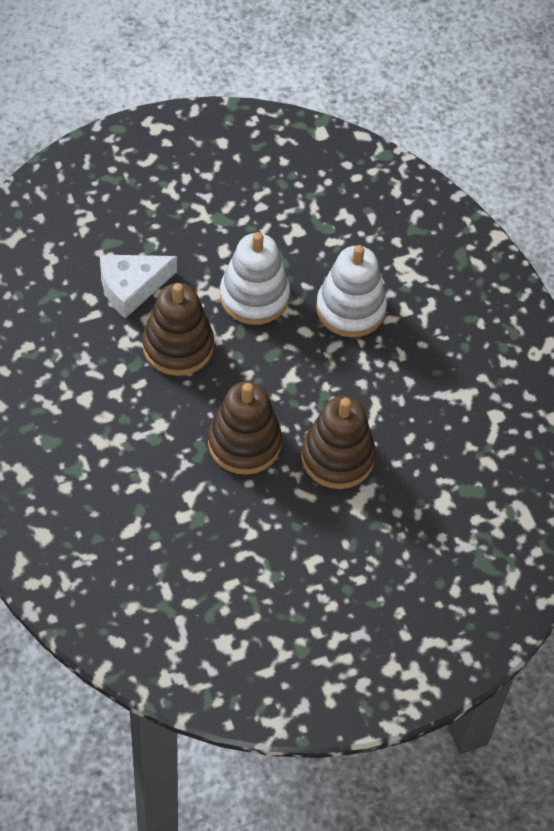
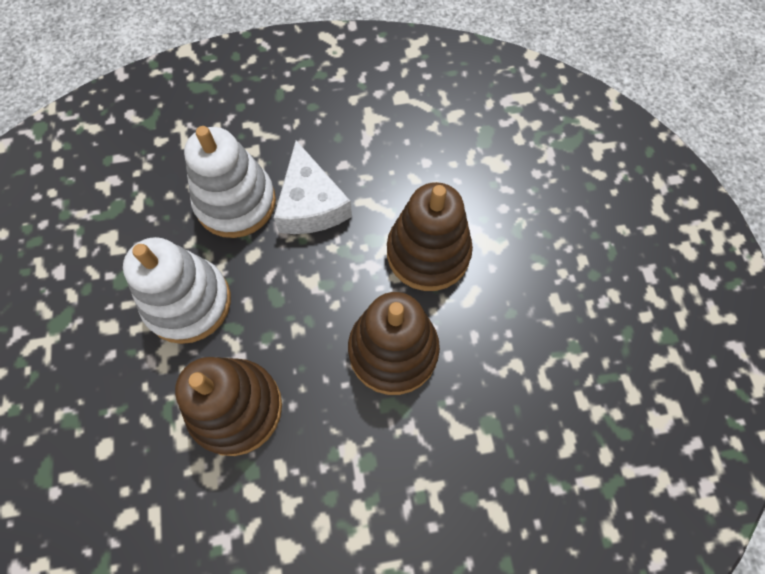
camera: 75 degrees left, 10 degrees up
white cheese [100,254,177,318] -> white cheese moved to [274,140,352,234]

